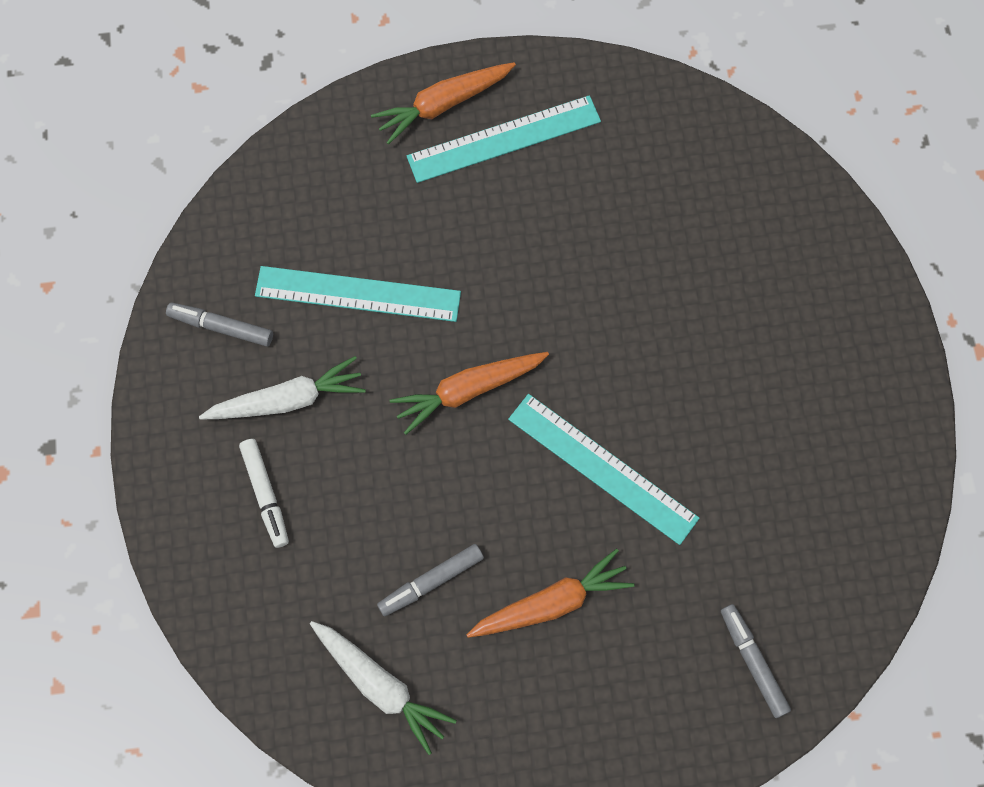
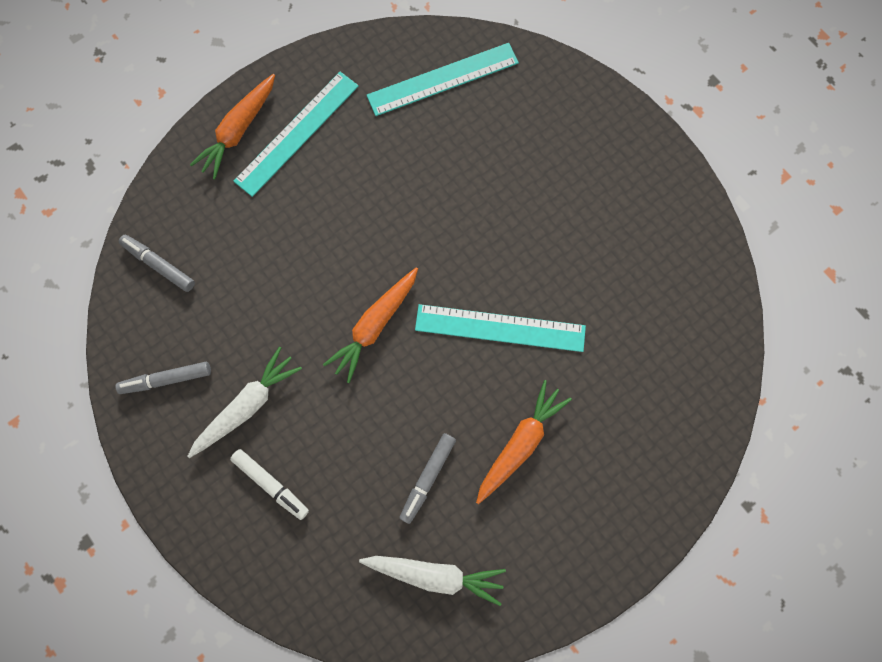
camera: 30 degrees left, 5 degrees up
turquoise ruler [255,266,461,322] -> turquoise ruler moved to [367,43,519,116]
grey marker [721,604,791,718] -> grey marker moved to [119,235,195,292]

